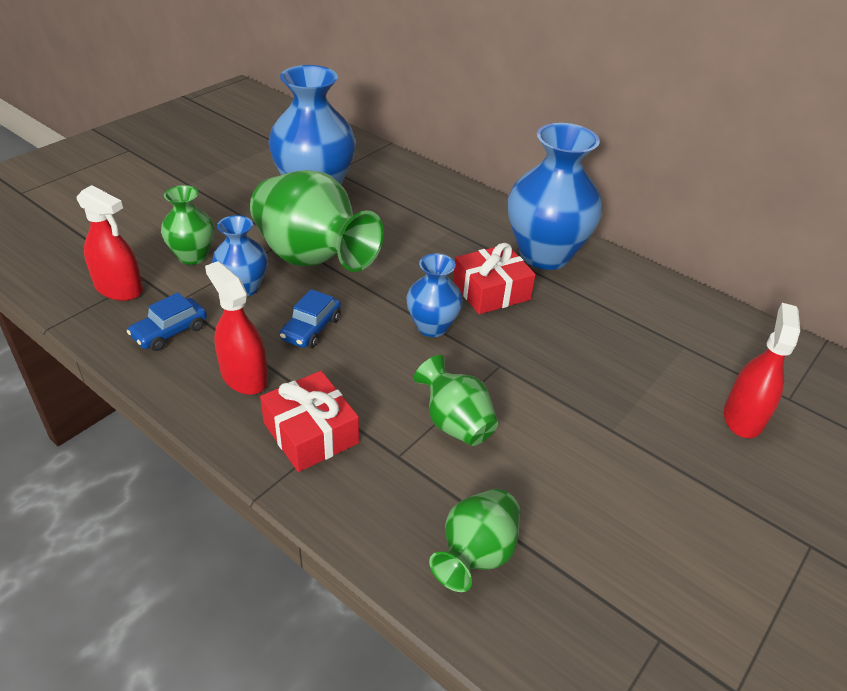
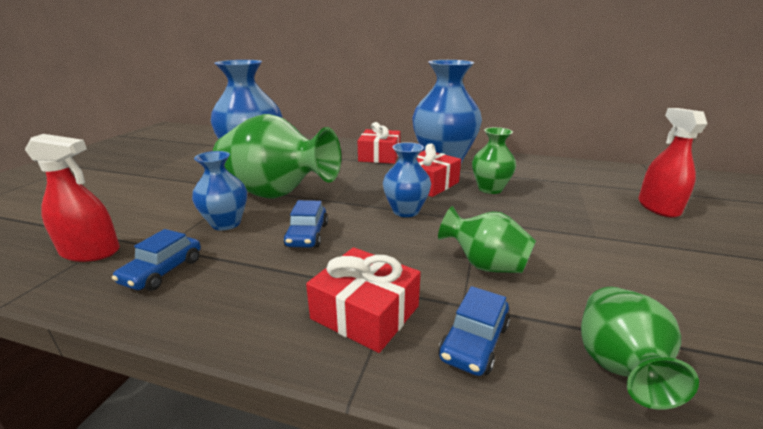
camera: 20 degrees left, 15 degrees down
green vase [161,185,215,265] -> green vase moved to [472,127,516,194]
red spray bottle [205,261,268,395] -> none
none -> red gift [358,122,401,164]
none -> blue car [439,286,510,376]

